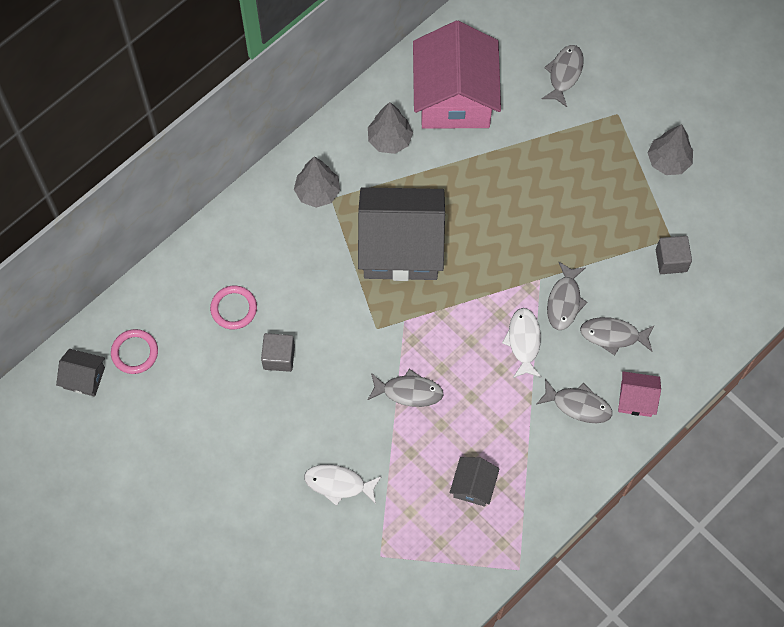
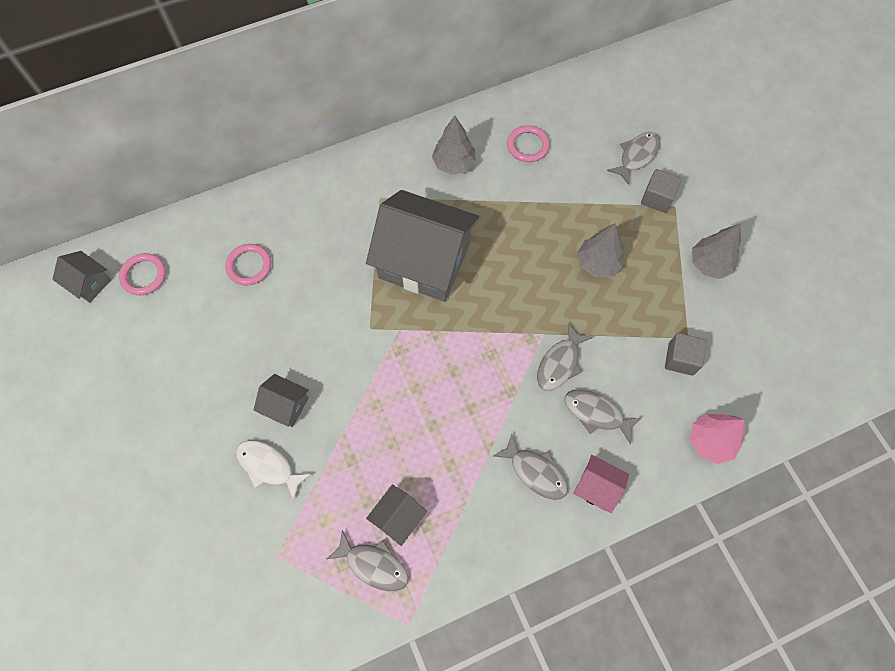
camera: 20 degrees right, 0 degrees up
grey cube [261,333,295,372] -> grey cube moved to [641,169,681,213]
grey tree [294,157,340,208] -> grey tree moved to [577,223,624,277]
grey fish [368,369,444,407] -> grey fish moved to [327,530,408,591]
pink house [413,21,501,129] -> pink ring [507,125,550,162]
white fish [502,308,541,378] -> none
none -> grey house [253,374,309,427]
none -> pink tree [690,414,745,464]

